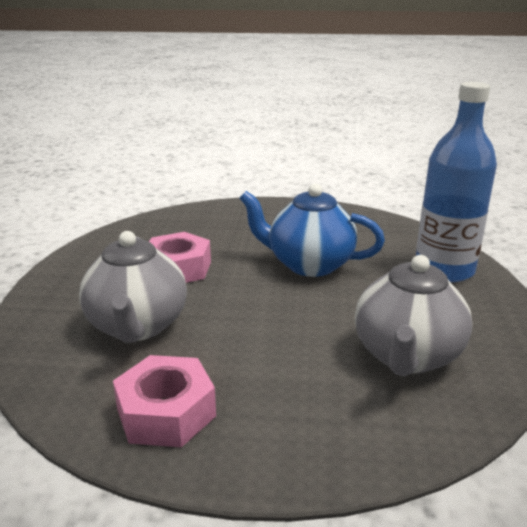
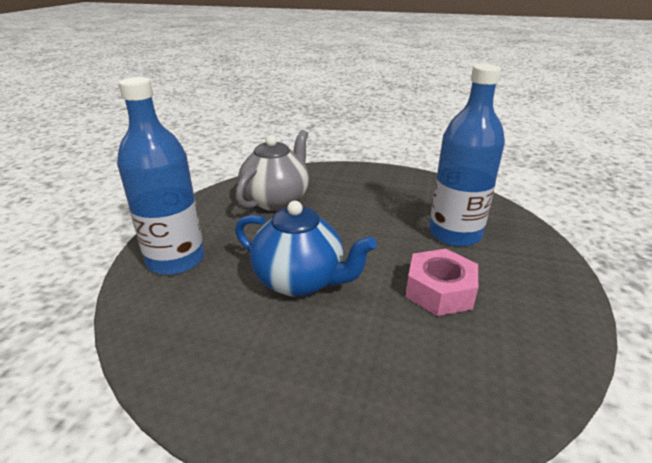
camera: 170 degrees left, 5 degrees up
grey teapot [79,231,187,343] -> blue bottle [429,64,505,247]
pink nut [113,355,216,447] -> none

